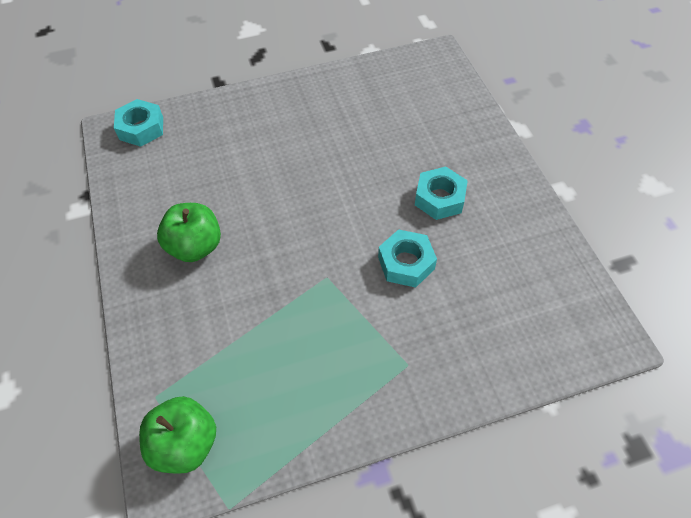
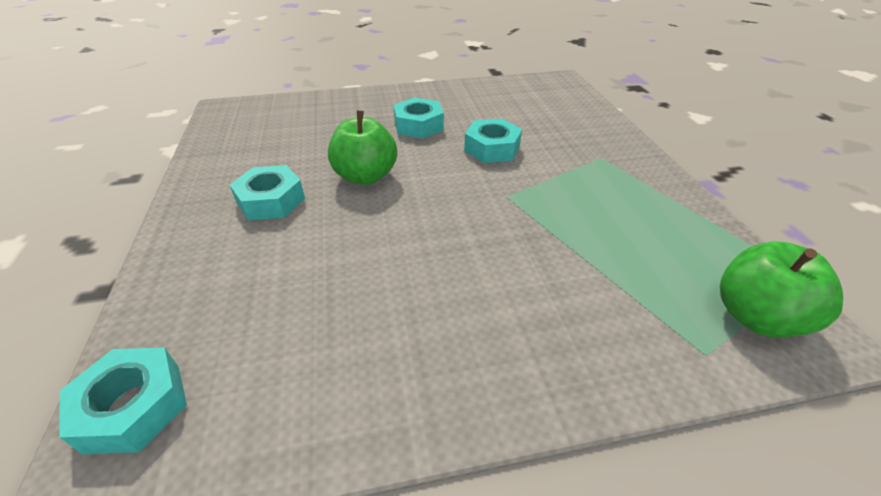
camera: 85 degrees left, 15 degrees down
green apple [157,203,221,262] -> green apple moved to [328,110,397,185]
none -> turquoise nut [230,165,305,221]

